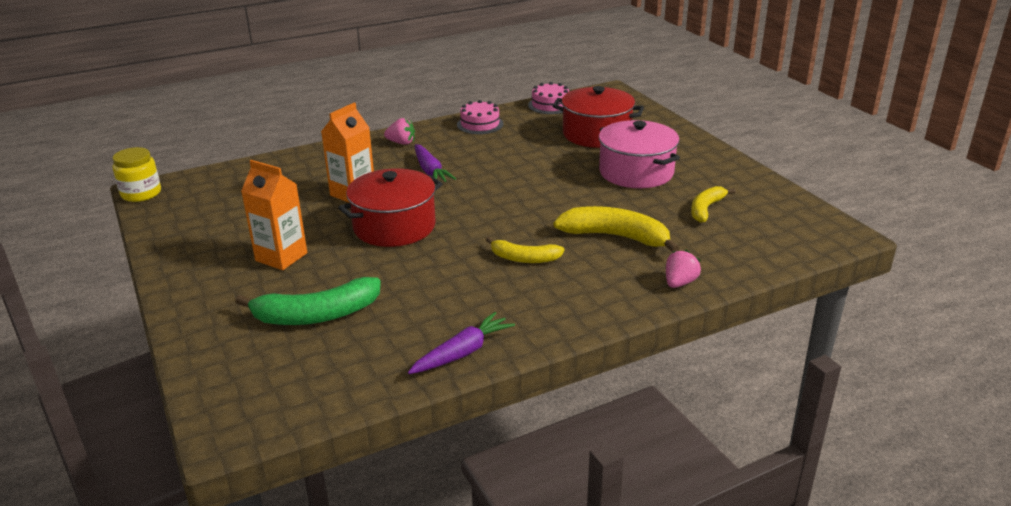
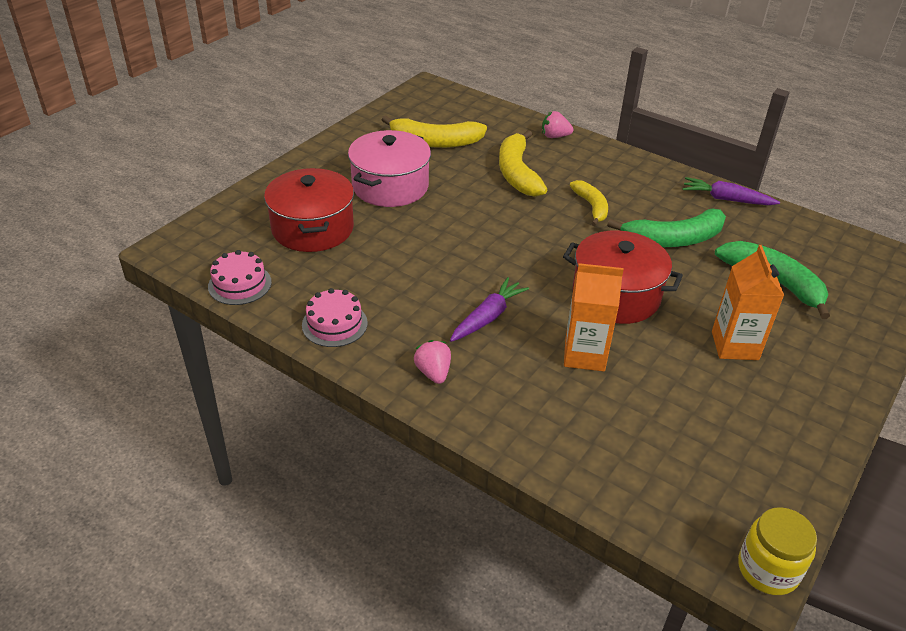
camera: 120 degrees left, 10 degrees up
yellow banana [691,186,736,223] -> yellow banana [381,115,487,148], size x1.62
none -> green banana [607,208,726,247]

